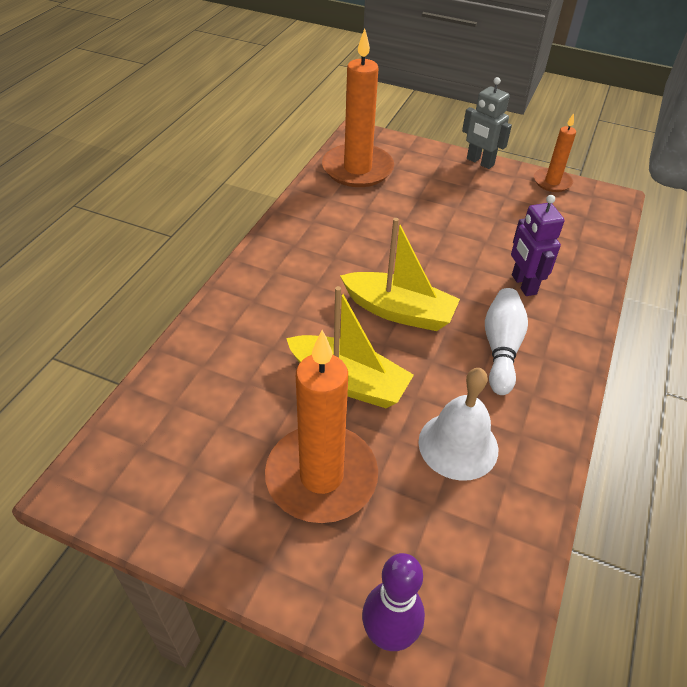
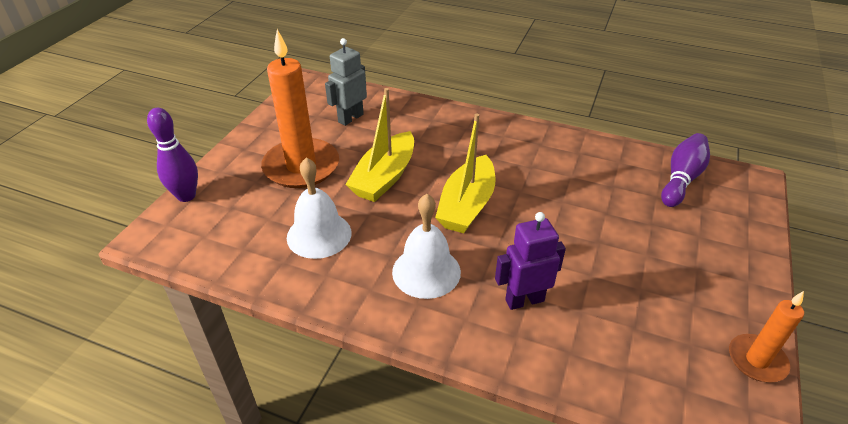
camera: 90 degrees right, 5 degrees down
orange candle [322,28,394,187] -> purple bowling pin [661,133,710,207]
grey robot [462,77,512,169] -> grey robot moved to [325,38,367,126]
white bowling pin [485,288,528,395] -> white bell [392,194,461,299]

